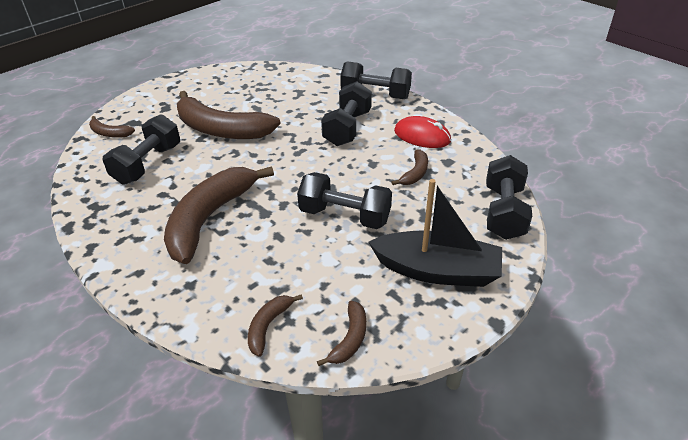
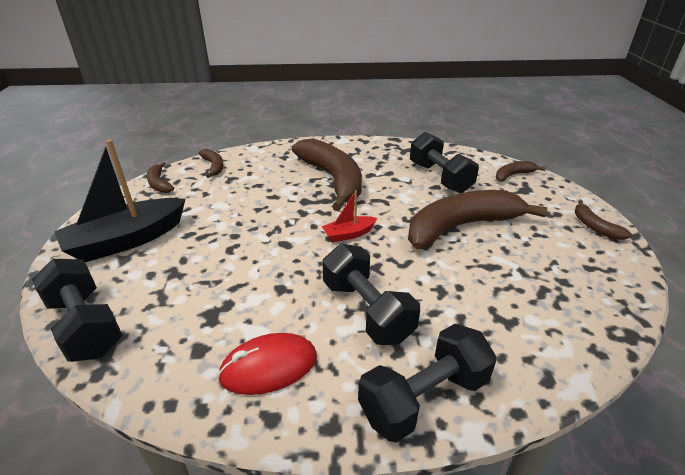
camera: 130 degrees right, 5 degrees down
black dumbbell [297,172,392,229] -> none
brown banana [392,149,428,185] -> brown banana moved to [575,200,633,240]
none -> red boat [321,190,377,242]

